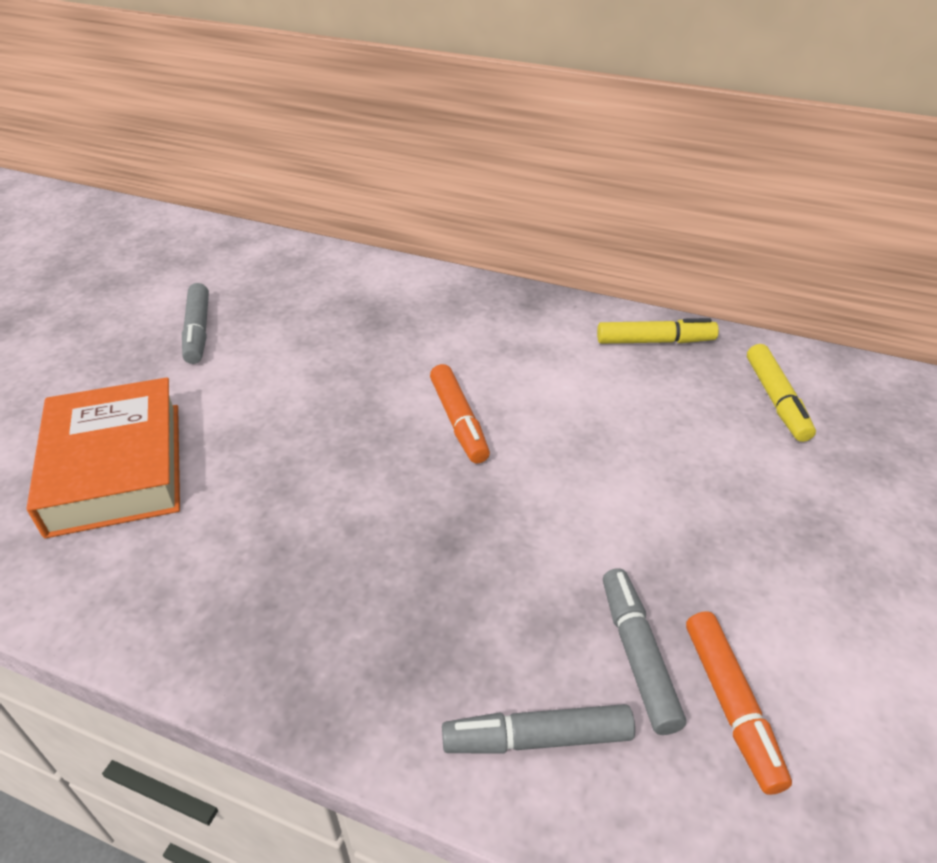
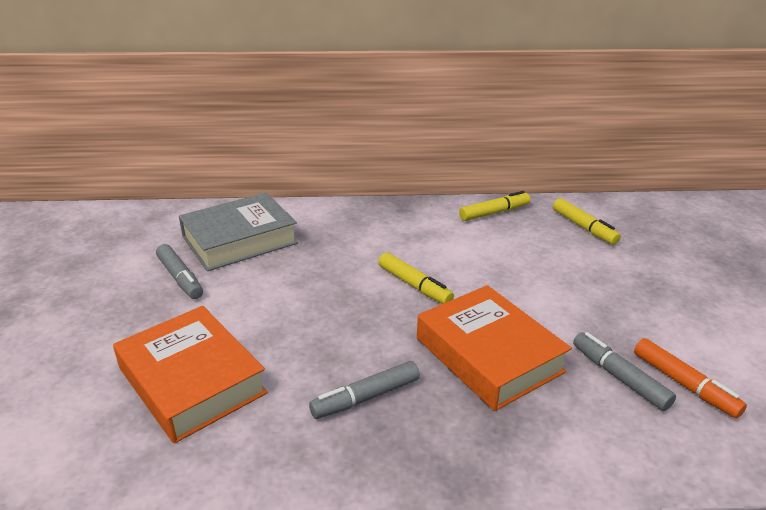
camera: 25 degrees left, 10 degrees down
orange marker [430,364,490,464] -> yellow marker [378,252,454,304]
grey marker [442,704,635,753] -> grey marker moved to [309,361,420,419]
none -> grey book [179,193,298,271]
none -> orange book [417,285,572,411]

